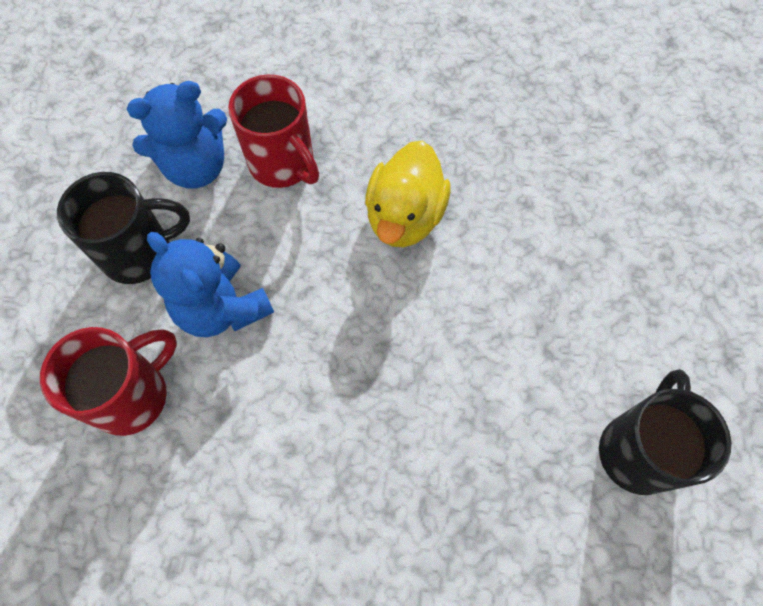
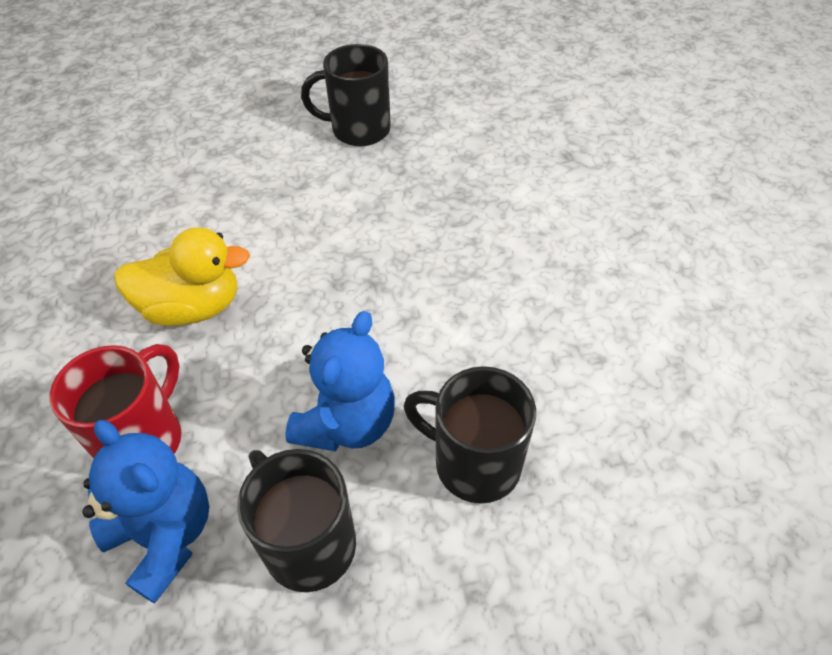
camera: 110 degrees left, 15 degrees down
red mug [40,327,177,436] -> black mug [404,366,536,503]

